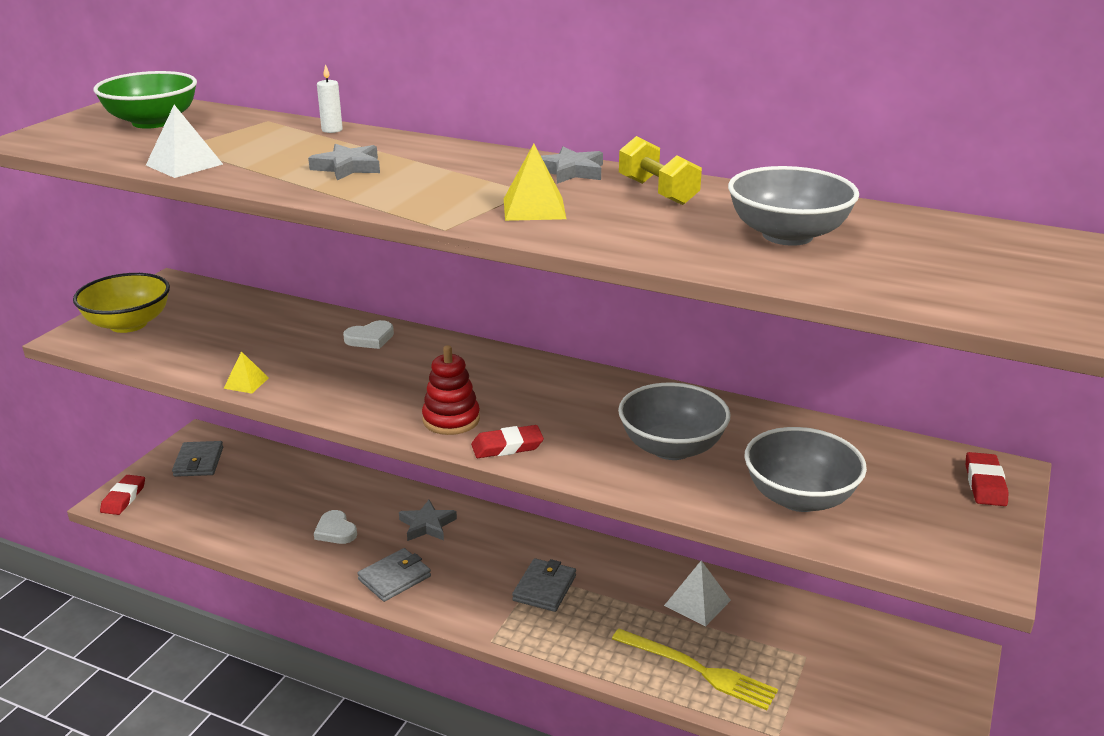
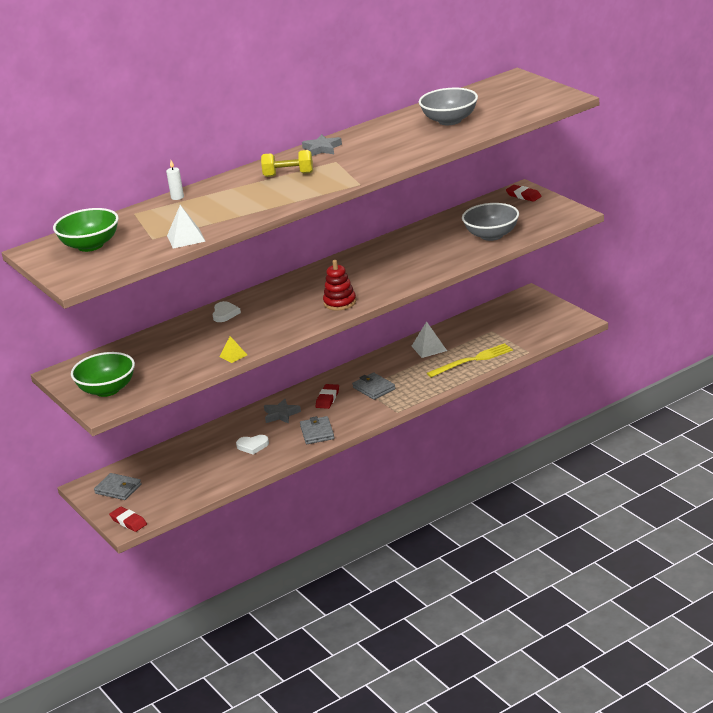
camera: 55 degrees left, 0 degrees up
yellow bowl [73,273,170,333] -> green bowl [71,352,135,397]
grey star [308,144,380,180] -> none
red eraser [471,425,544,458] -> red eraser moved to [316,384,339,409]
yellow pyramid [504,144,566,221] -> none
grey bowl [618,383,731,460] -> none
yellow dumbbell [619,136,702,205] -> yellow dumbbell moved to [261,150,313,177]

